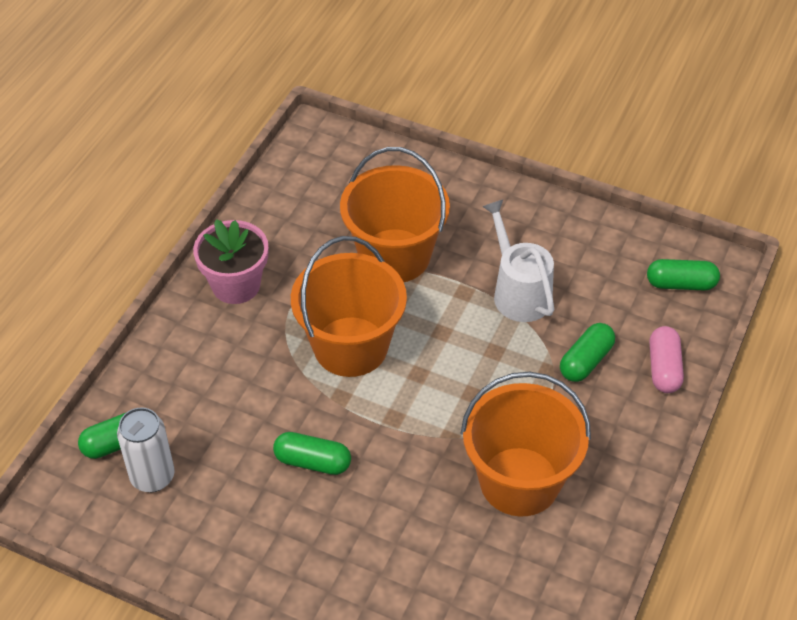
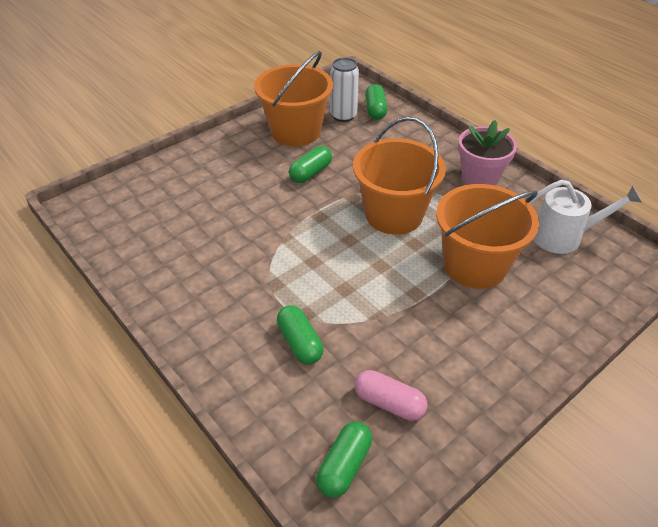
camera: 115 degrees right, 5 degrees down
orange bucket [461,372,591,516] -> orange bucket moved to [254,51,333,146]
white watering can [482,200,554,322] -> white watering can moved to [529,179,642,254]
pink capsule [649,326,684,393] -> pink capsule moved to [355,370,428,421]

